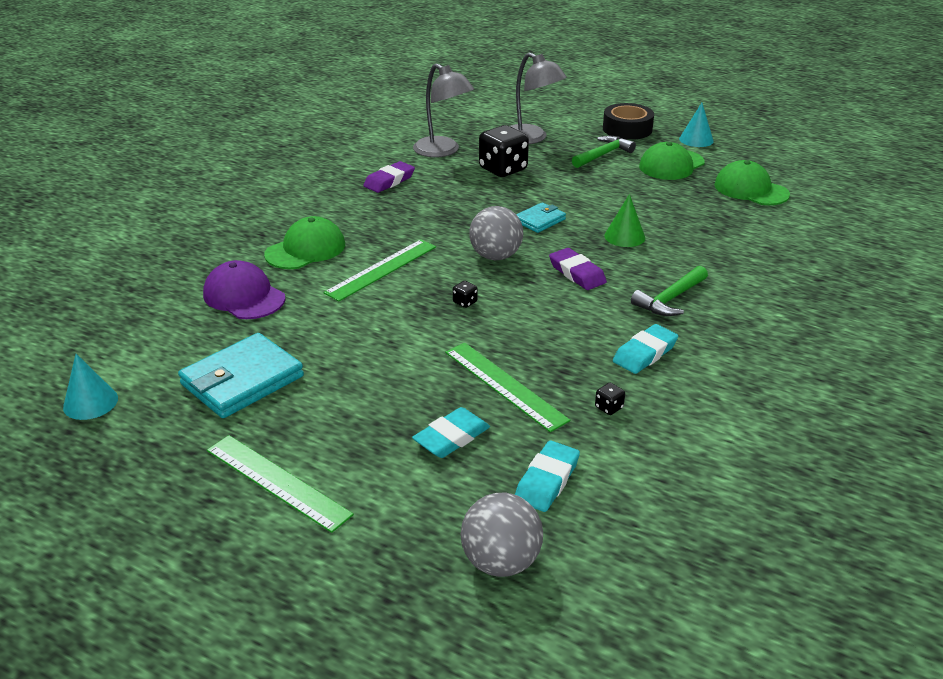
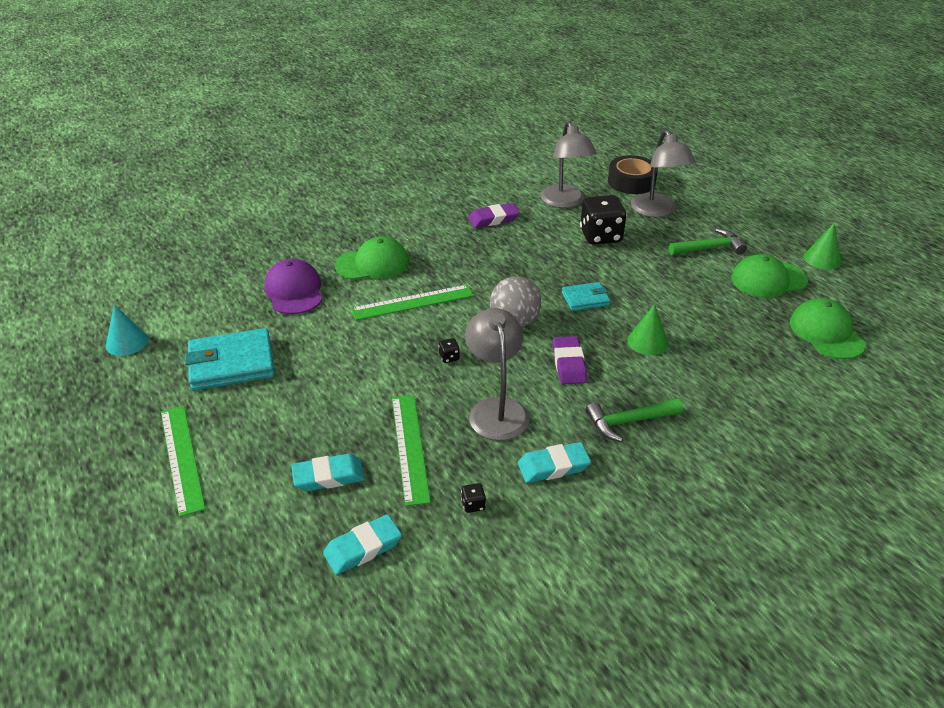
camera: 30 degrees right, 5 degrees up
grey ball [461,493,543,577] -> none
black tape [603,103,654,140] -> black tape moved to [608,155,658,194]
turquoise cone [679,103,714,147] -> green cone [804,224,841,270]
none -> grey lamp [465,308,530,441]

